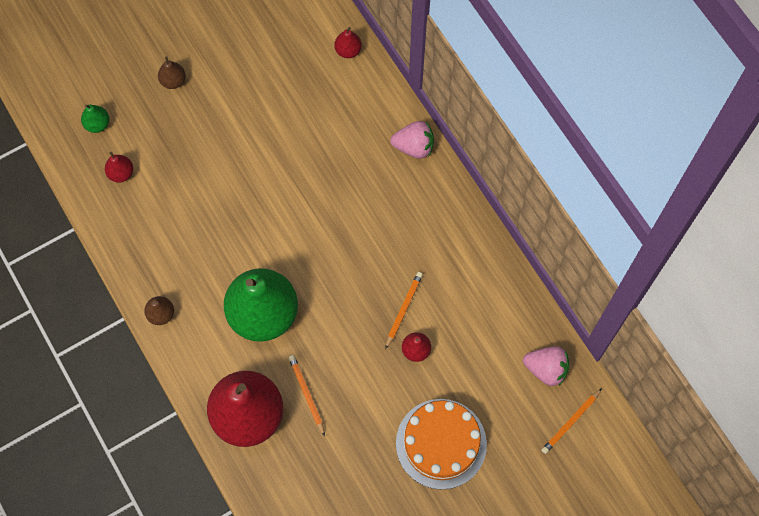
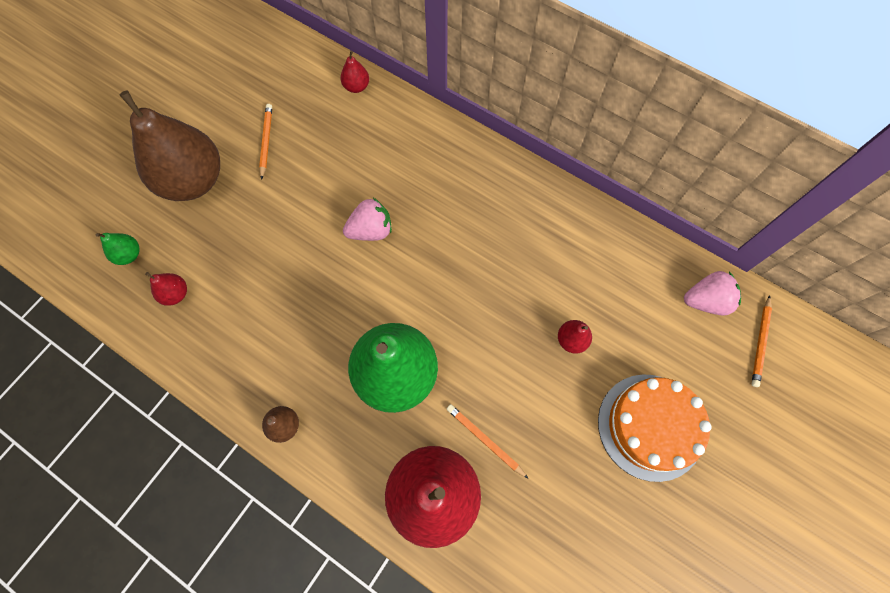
camera: 25 degrees left, 0 degrees up
brown pear [158,57,186,89] -> brown pear [119,91,220,201], size x2.48
orange pencil [385,272,423,349] -> orange pencil moved to [259,104,272,180]
pink strawberry [390,121,434,159] -> pink strawberry moved to [343,198,392,241]

